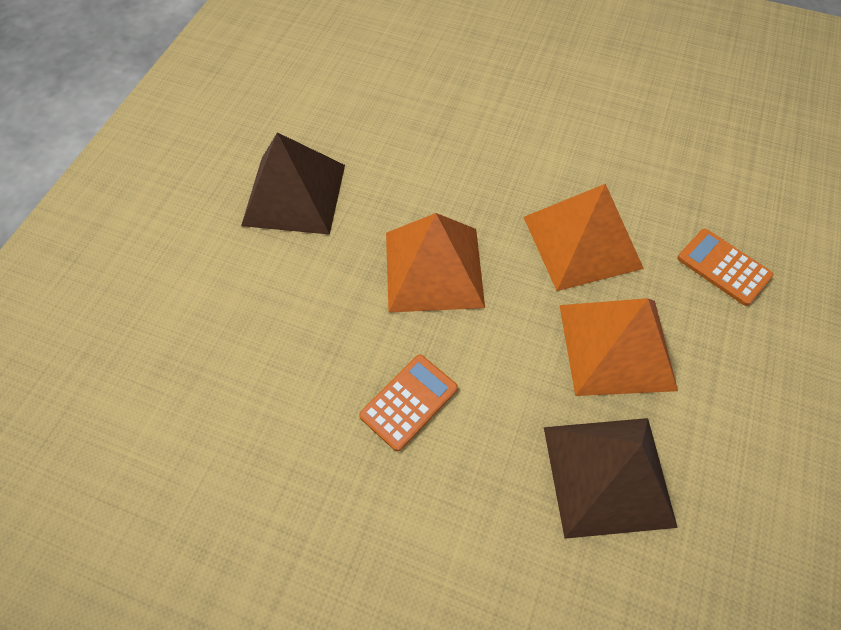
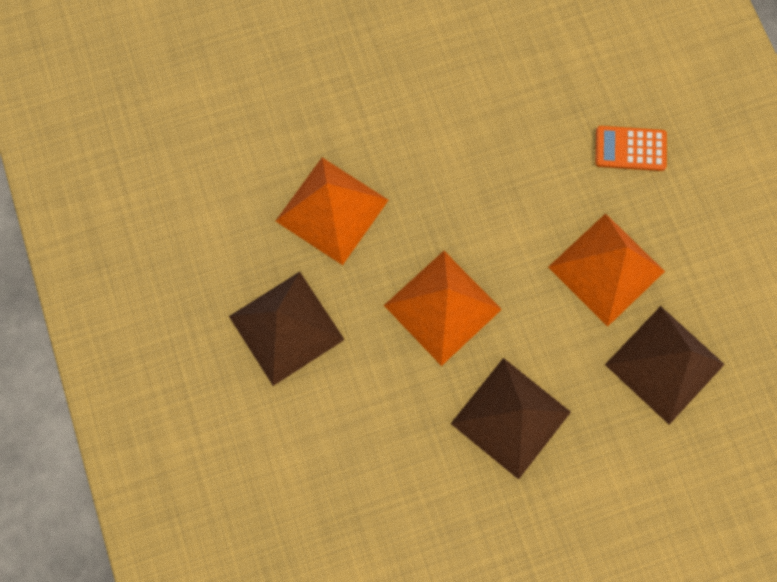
camera: 40 degrees left, 15 degrees up
orange calculator [359,354,458,451] -> brown pyramid [451,358,571,480]
orange pyramid [524,184,644,291] -> orange pyramid moved to [276,157,388,265]

